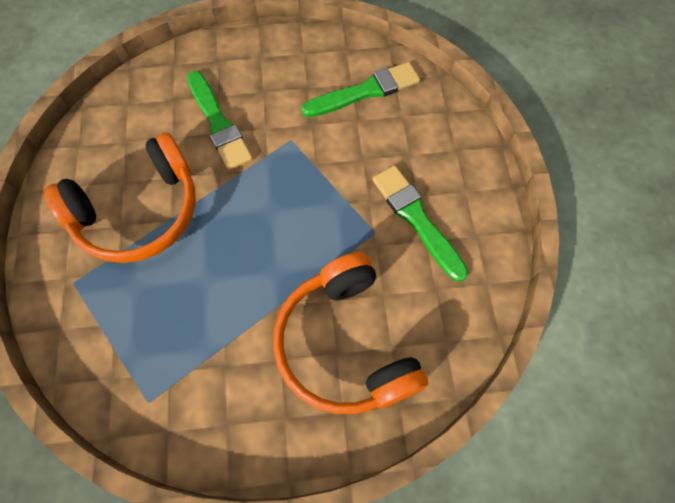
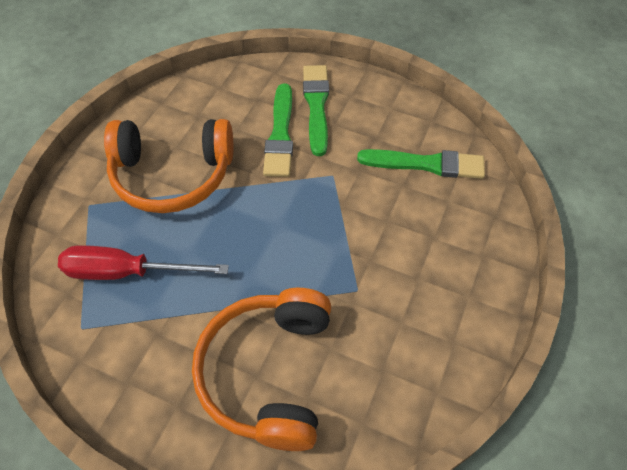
camera: 30 degrees right, 10 degrees down
green brush [372,166,468,282] -> green brush moved to [303,65,329,156]
none -> red screwdriver [58,245,229,280]

